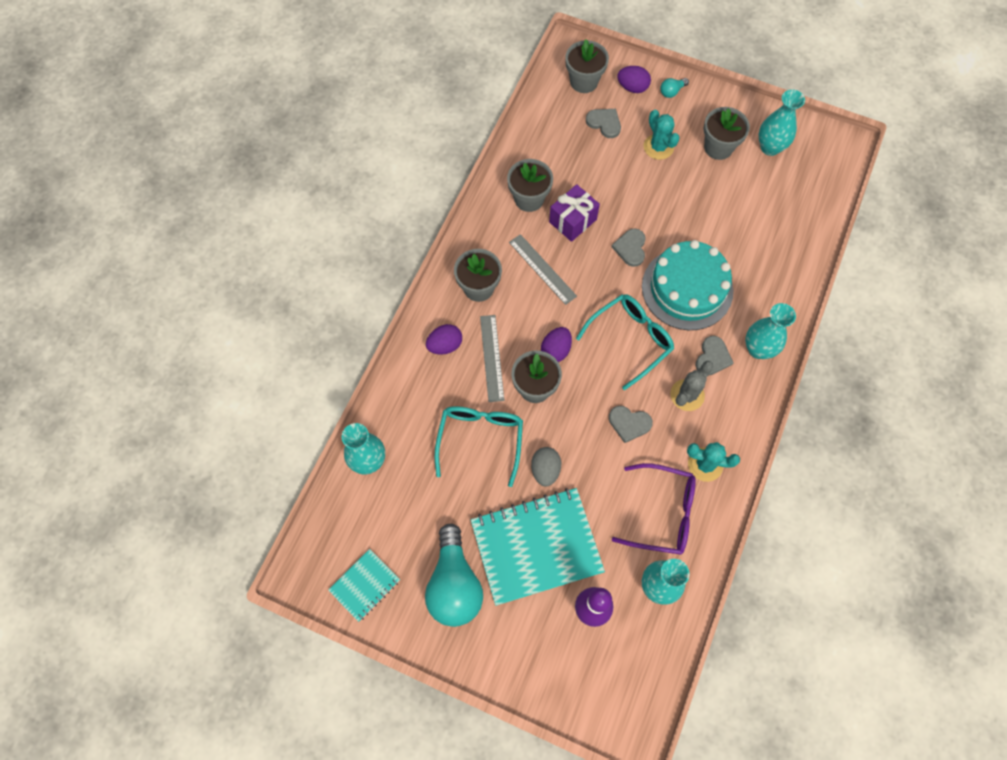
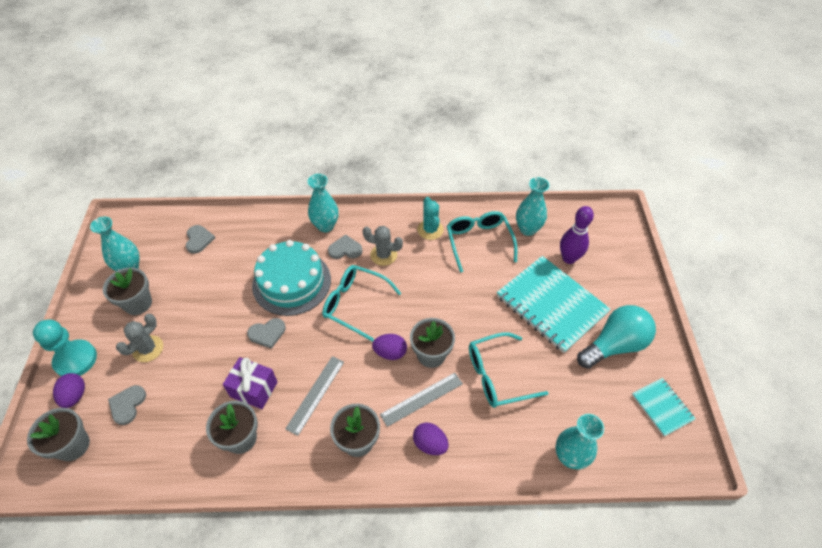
camera: 115 degrees left, 15 degrees down
turquoise notebook [328,549,400,622] -> turquoise notebook turned 45 degrees clockwise [632,378,696,436]
grey egg [531,447,561,487] -> none
grey heart [609,406,653,443] -> grey heart moved to [186,225,215,254]
purple glasses [612,463,696,555] -> turquoise glasses [447,211,517,273]
turquoise cactus [644,110,680,160] -> grey cactus [116,314,163,362]
turquoise light bulb [660,78,689,98] -> turquoise pawn [33,319,97,376]

